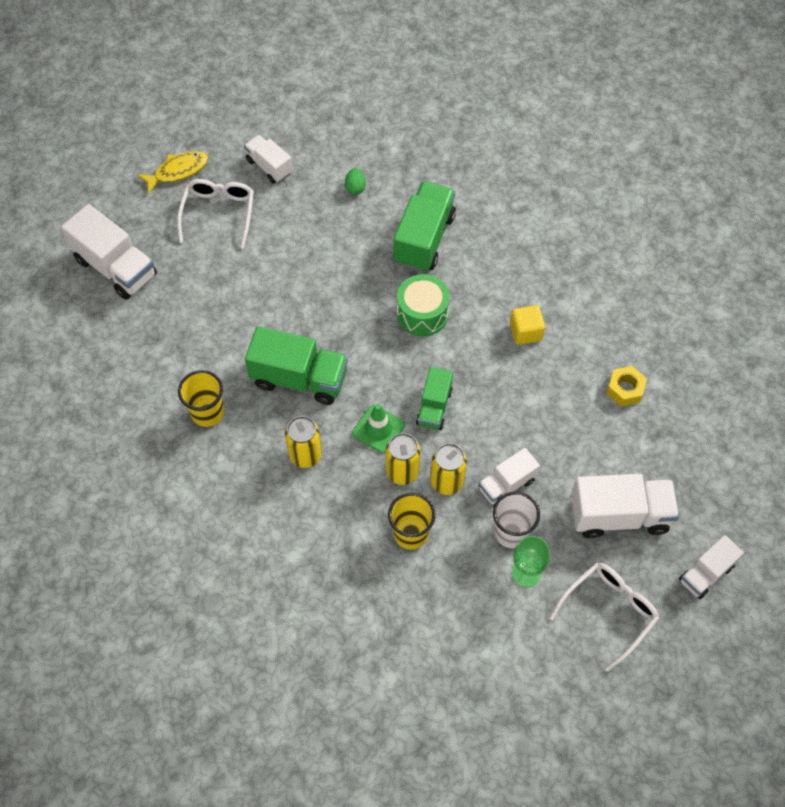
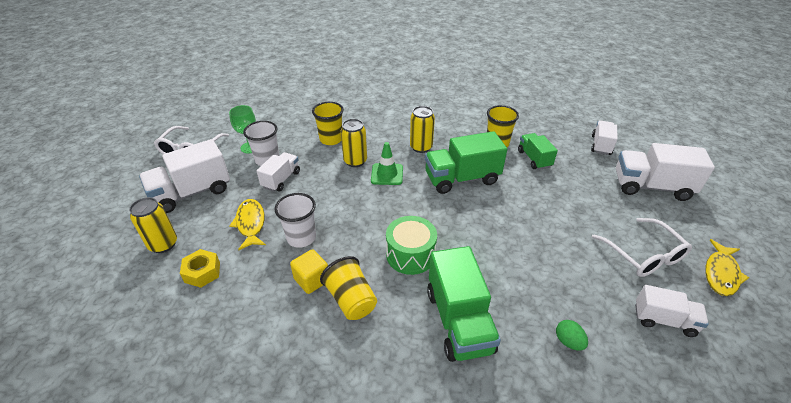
camera: 150 degrees right, 20 degrees down
green truck [416,367,453,430] -> green truck moved to [518,133,558,170]
yellow can [431,443,467,495] -> yellow can moved to [129,197,177,253]
white truck [679,535,744,599] -> white truck moved to [591,120,618,155]
none -> yellow fish [229,199,266,250]
none -> white cup [274,193,316,248]
none -> yellow cup [320,256,377,320]

